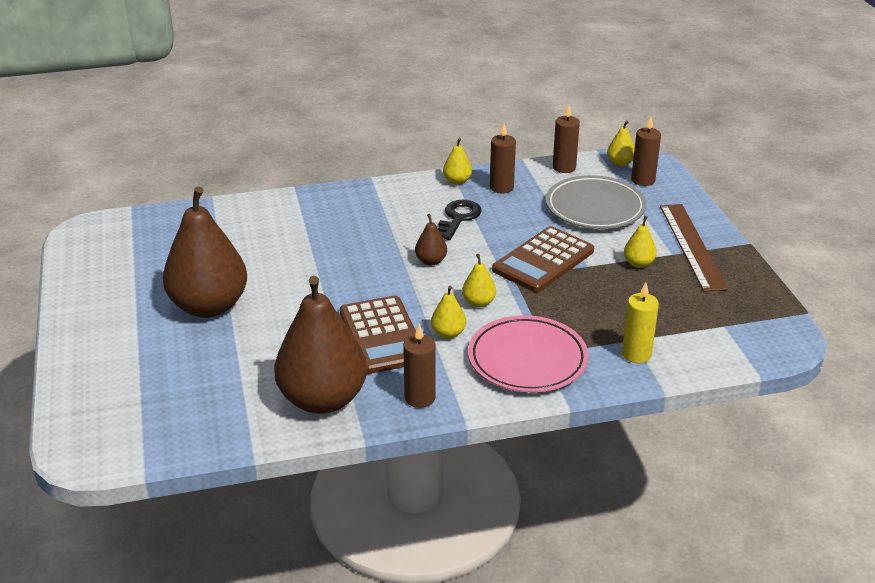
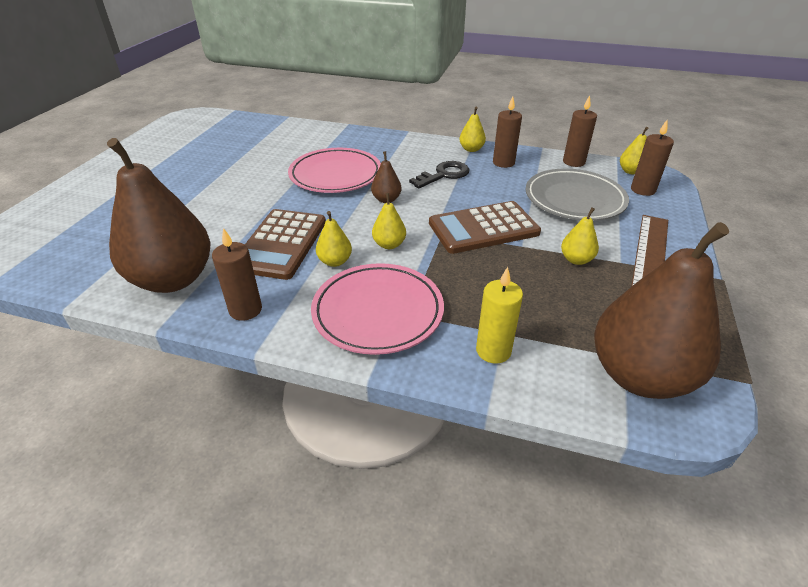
camera: 30 degrees right, 5 degrees up
brown pear [163,186,247,318] -> brown pear moved to [594,222,729,399]
none -> pink plate [288,148,381,193]

